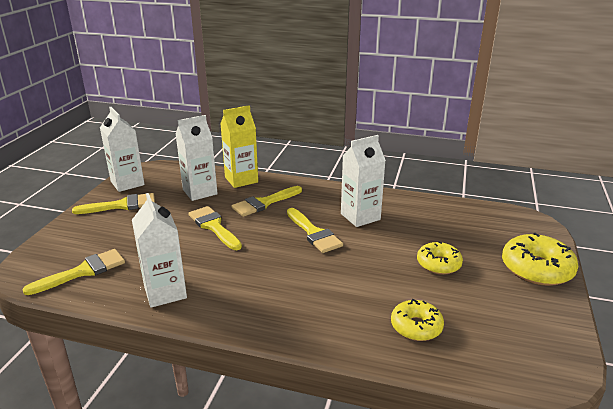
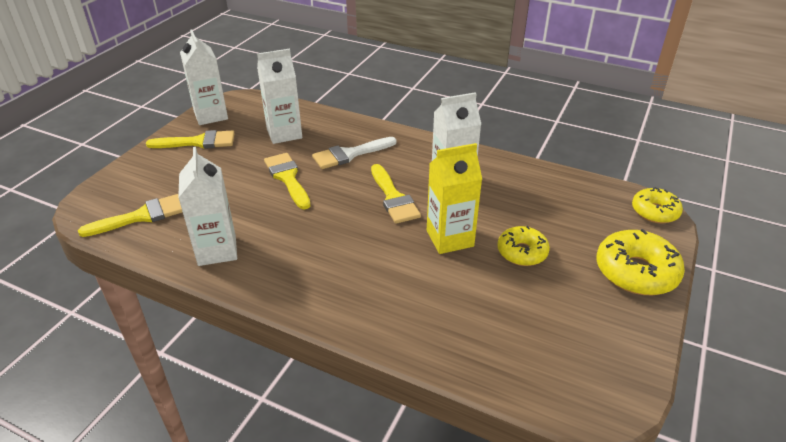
camera: 10 degrees right, 10 degrees up
yellow carton [220,105,258,188] -> yellow carton moved to [427,143,482,254]
yellow brush [231,186,302,217] -> white brush [312,137,397,169]
yellow donut [391,299,444,341] -> yellow donut moved to [632,187,683,223]

